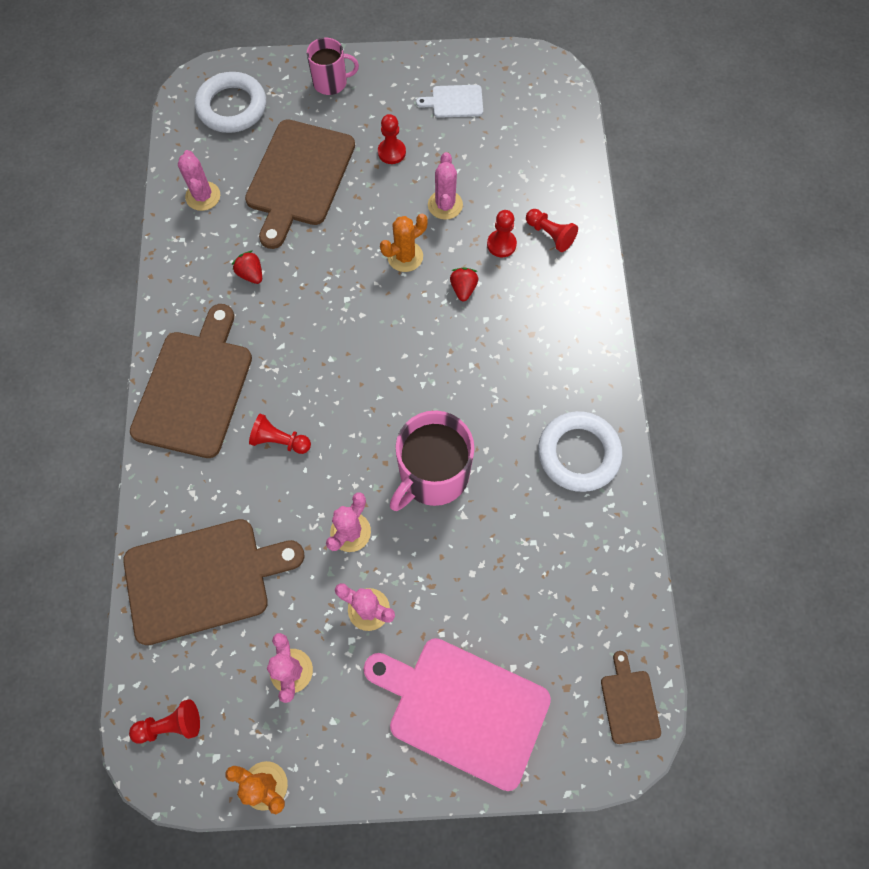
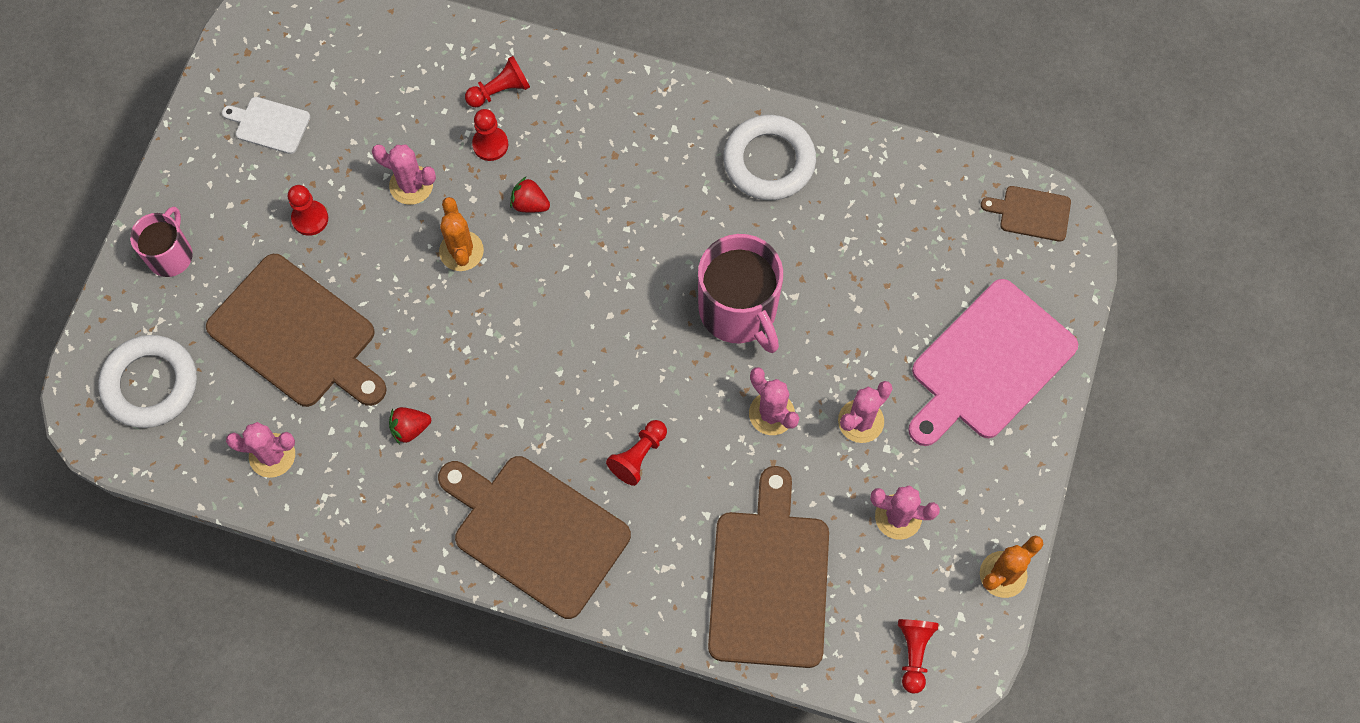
camera: 70 degrees left, 0 degrees up
white cutting board [416,85,483,118] -> white cutting board turned 90 degrees clockwise [222,97,310,154]

